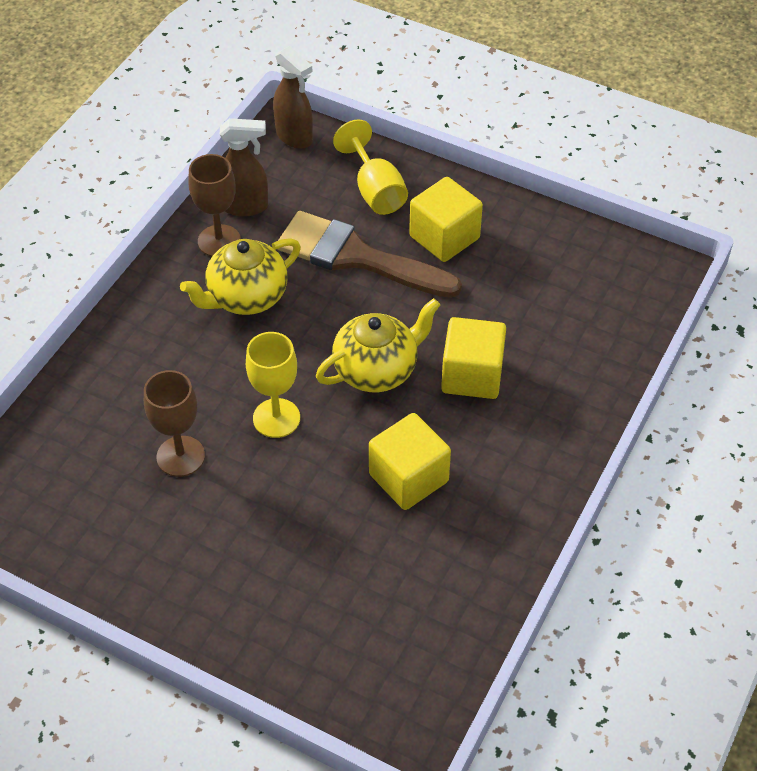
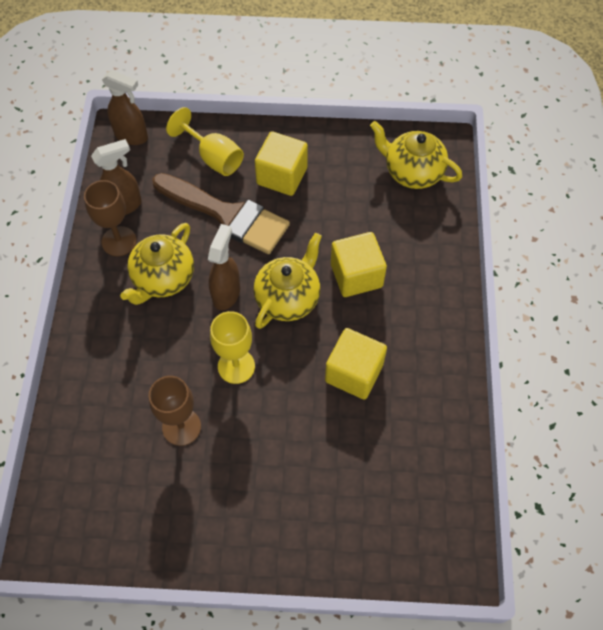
camera: 25 degrees left, 10 degrees up
brown brush [277,211,462,298] -> brown brush turned 150 degrees counterclockwise [152,173,290,254]
none -> brown spray bottle [208,224,240,310]
none -> yellow teapot [370,121,462,189]

